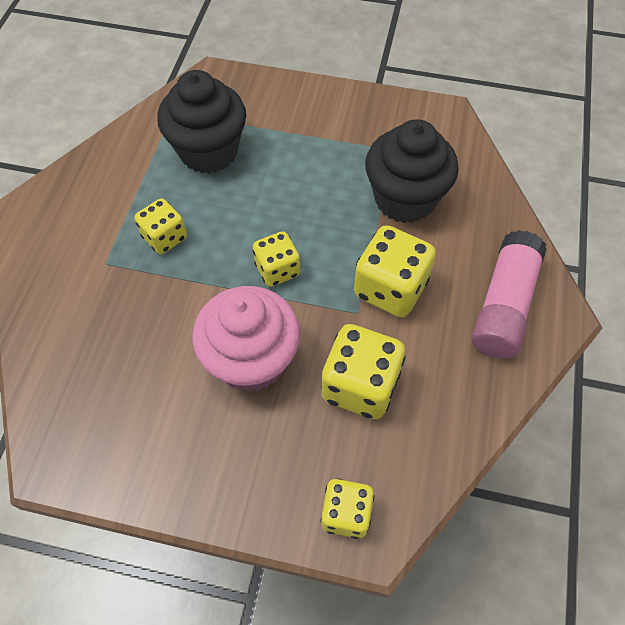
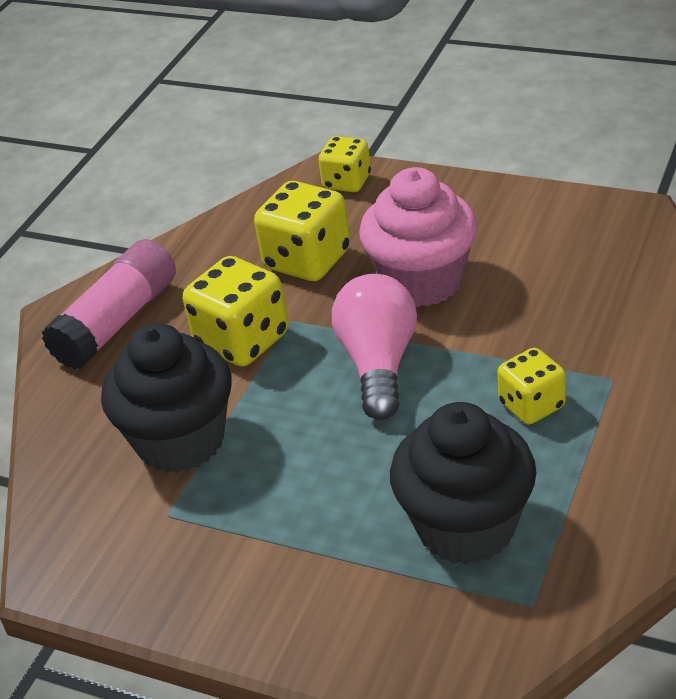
camera: 165 degrees left, 20 degrees down
yellow dice [253,232,300,287] -> pink light bulb [332,274,417,420]

